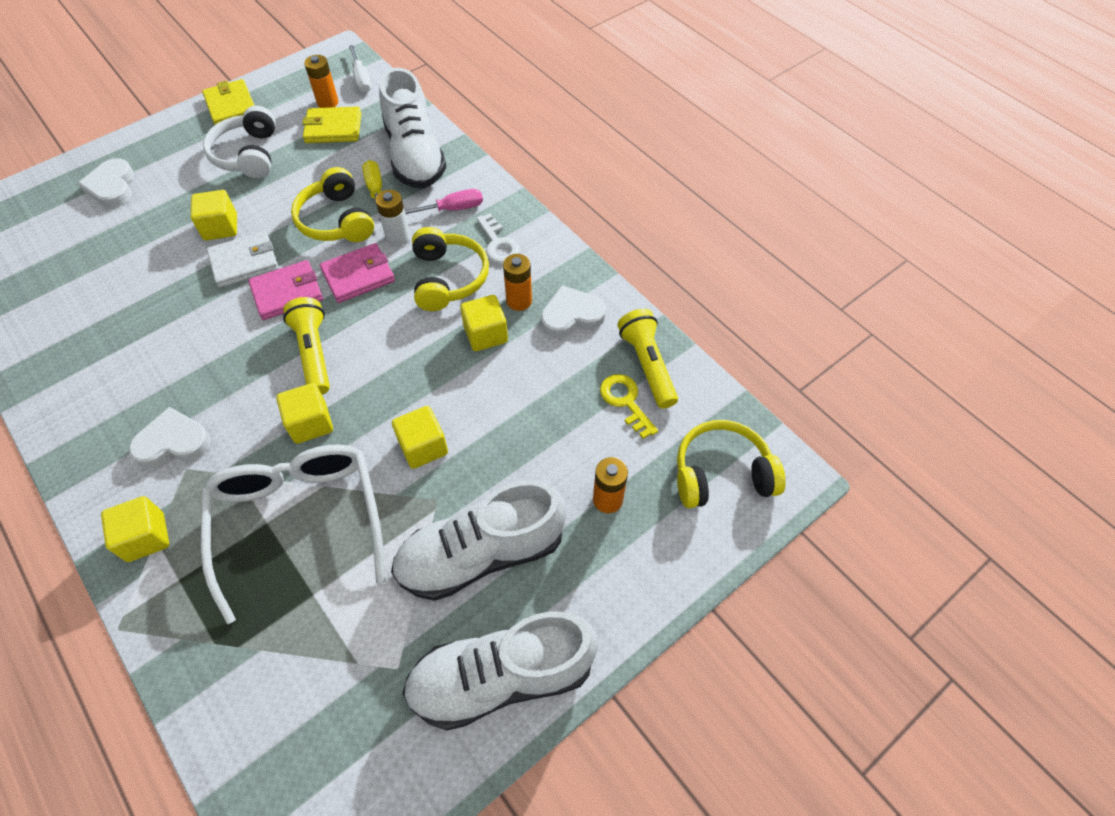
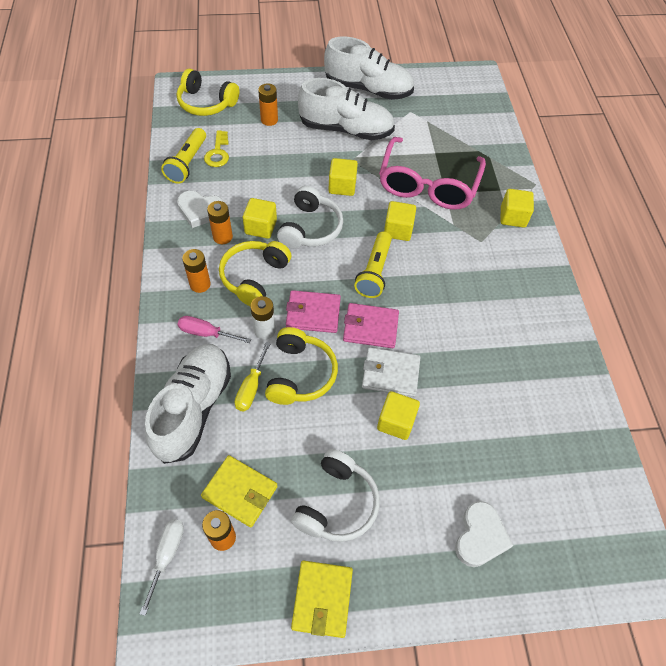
camera: 150 degrees left, 0 degrees up
white heart [129,407,211,468] -> none
white glasses [201,444,386,624] -> pink glasses [379,137,486,210]
white key [477,214,520,264] -> orange battery [182,249,211,293]
none -> white headphones [277,186,343,249]

